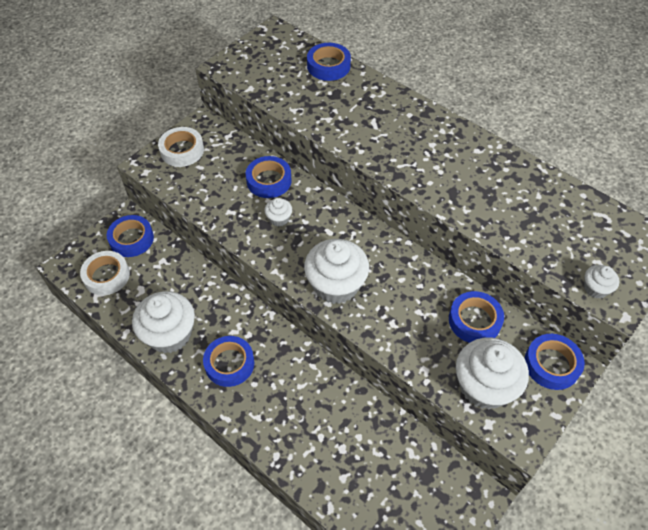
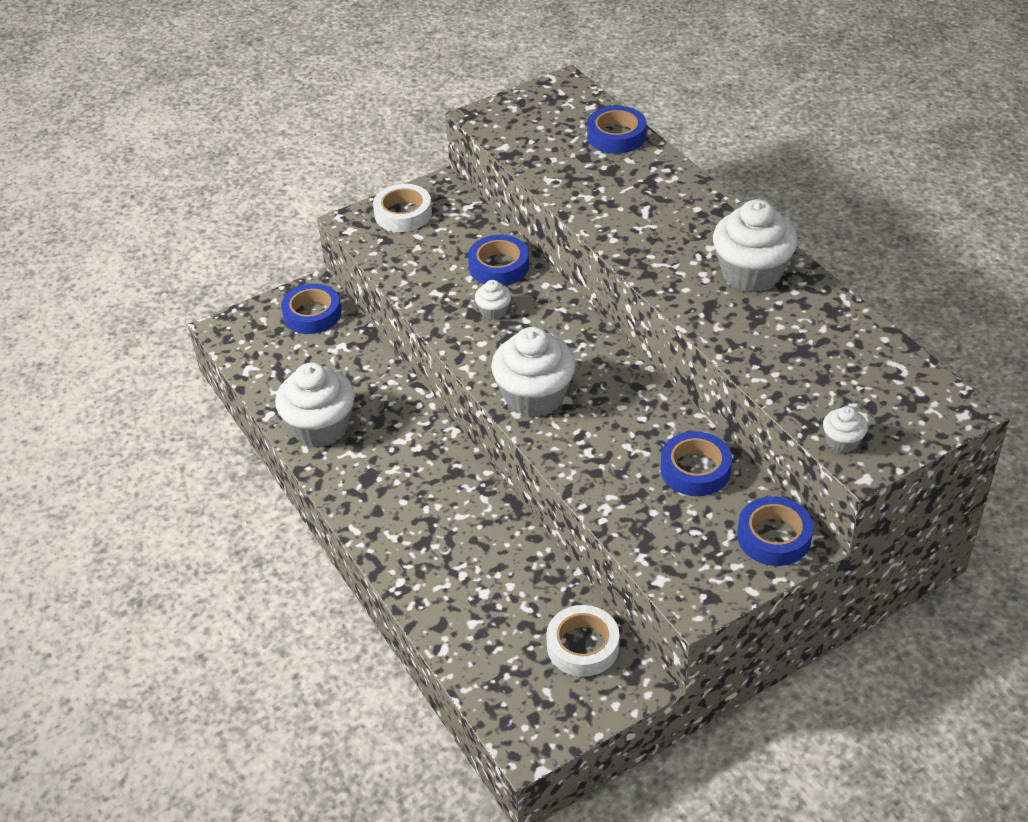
camera: 20 degrees right, 10 degrees down
white tape [80,251,130,295] -> white tape moved to [546,605,620,677]
blue tape [203,336,254,387] -> none
white cupcake [456,337,529,410] -> white cupcake moved to [713,199,798,292]

